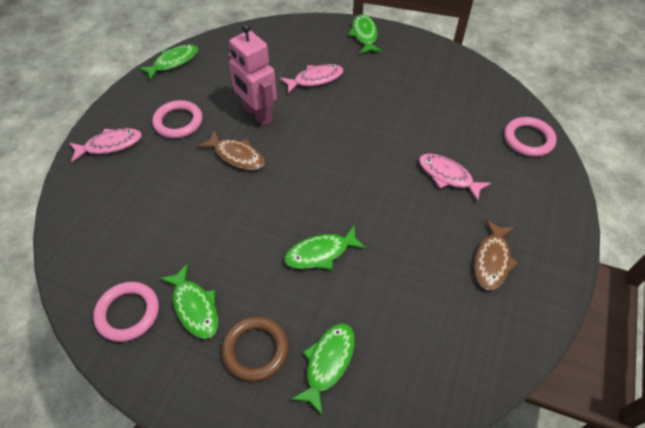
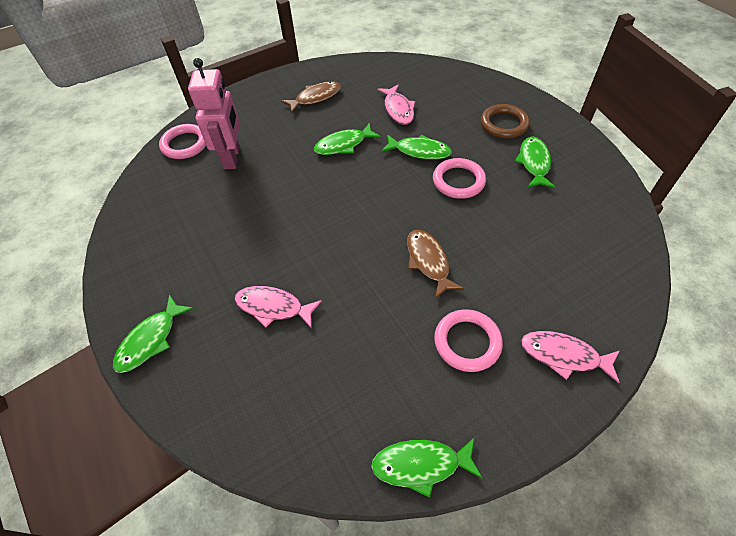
camera: 140 degrees left, 0 degrees up
pink ring [93,282,159,342] -> pink ring moved to [433,158,486,199]
pink robot [228,23,277,126] -> pink robot moved to [188,58,240,169]
green fish [291,323,355,415] -> green fish moved to [314,123,381,155]
pink fish [419,154,491,201] -> pink fish moved to [377,85,415,125]

